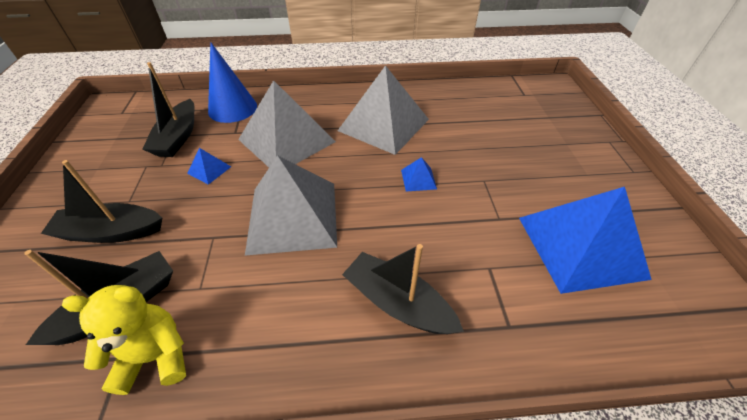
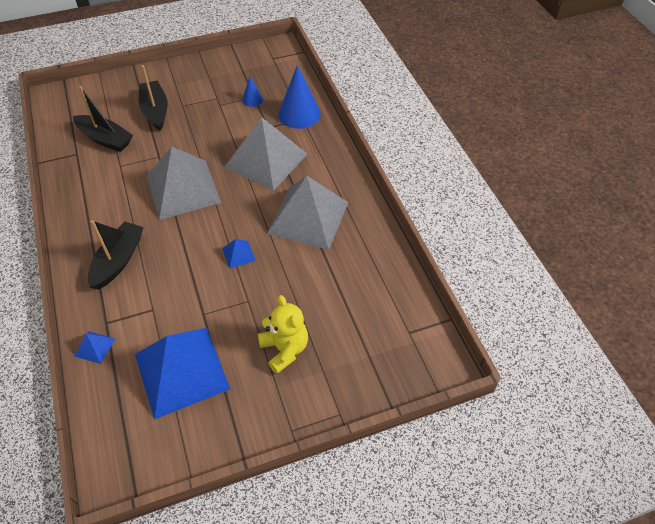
camera: 75 degrees right, 5 degrees up
yellow teddy bear [62,285,186,395] -> yellow teddy bear moved to [258,295,308,374]
black boat [142,62,194,157] -> blue cone [242,76,263,107]
blue pyramid [187,148,231,185] -> blue pyramid moved to [74,331,115,364]

